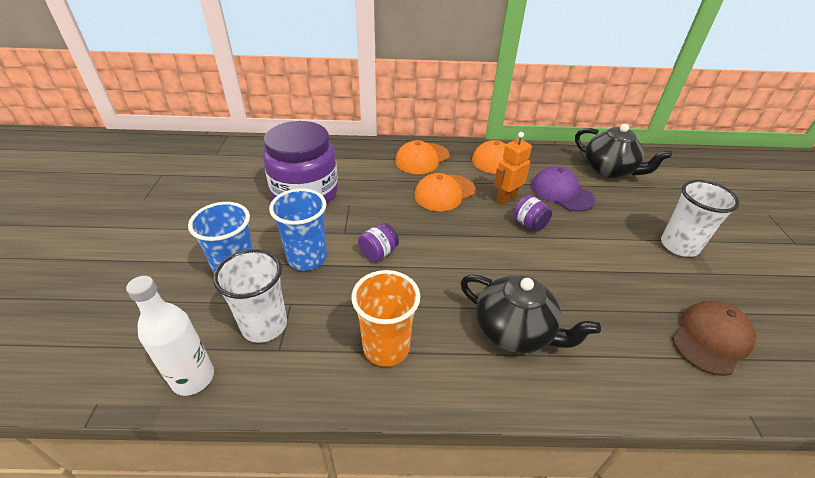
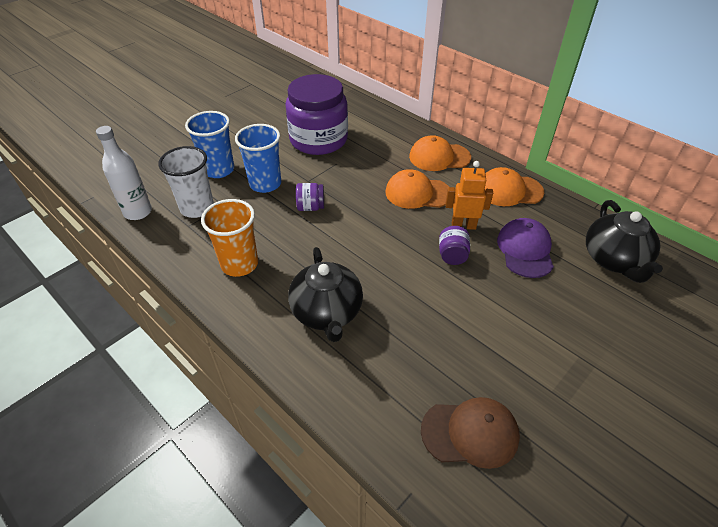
camera: 45 degrees right, 5 degrees up
white cup [661,180,740,257] -> none

